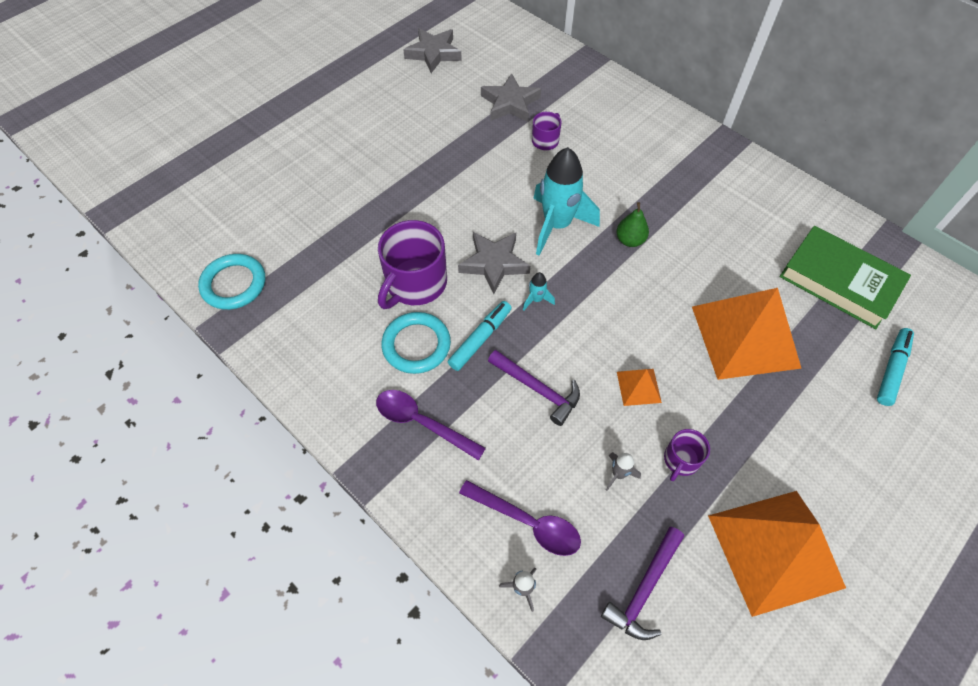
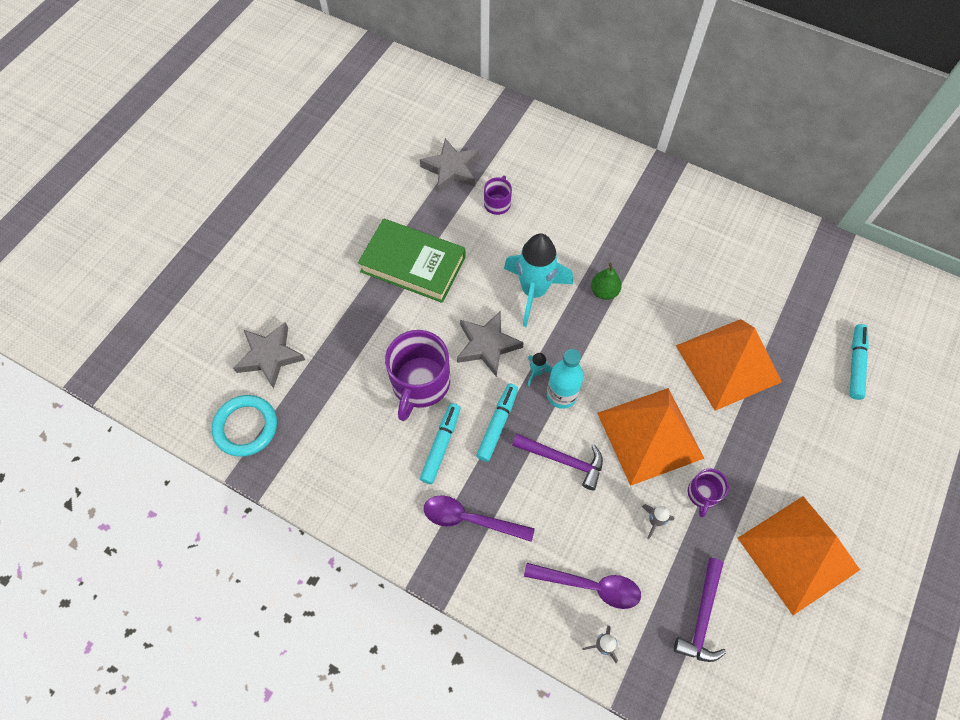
camera: 15 degrees left, 5 degrees up
turquoise ring [381,312,451,374] -> turquoise marker [420,403,461,484]
grey star [403,28,462,73] -> grey star moved to [233,322,305,389]
orange pyramid [617,369,662,406] -> orange pyramid [597,388,705,486], size x2.32
green book [779,226,911,329] -> green book moved to [358,218,466,303]
none -> turquoise bottle [547,349,584,409]

